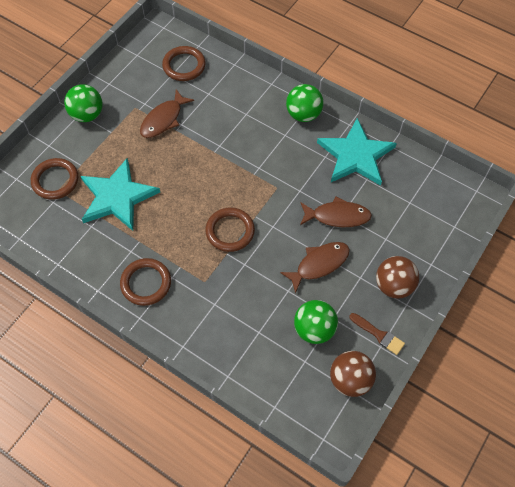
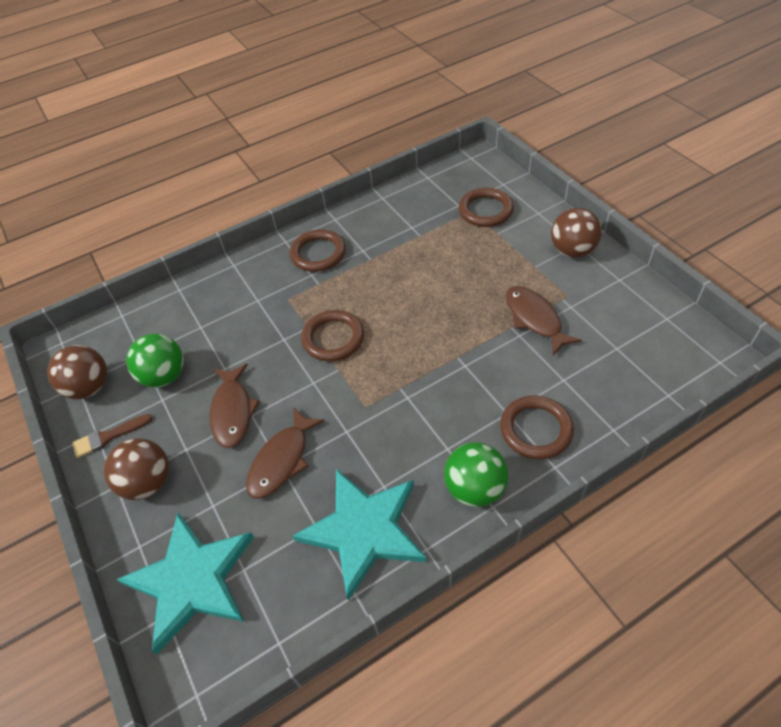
camera: 120 degrees right, 10 degrees down
green ball [64,84,103,122] -> brown ball [551,208,602,258]
turquoise star [81,158,160,231] -> turquoise star moved to [116,513,254,654]
brown ring [162,46,206,81] -> brown ring moved to [500,395,574,459]

